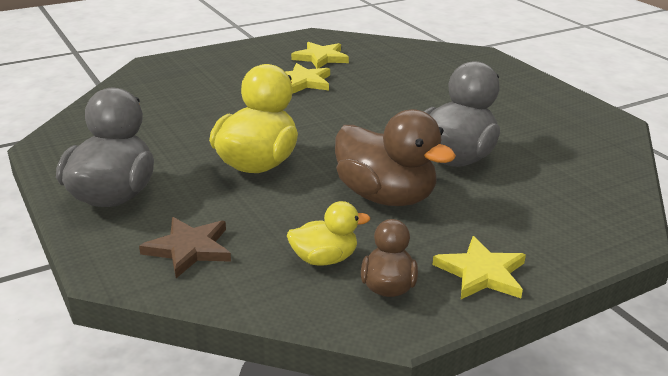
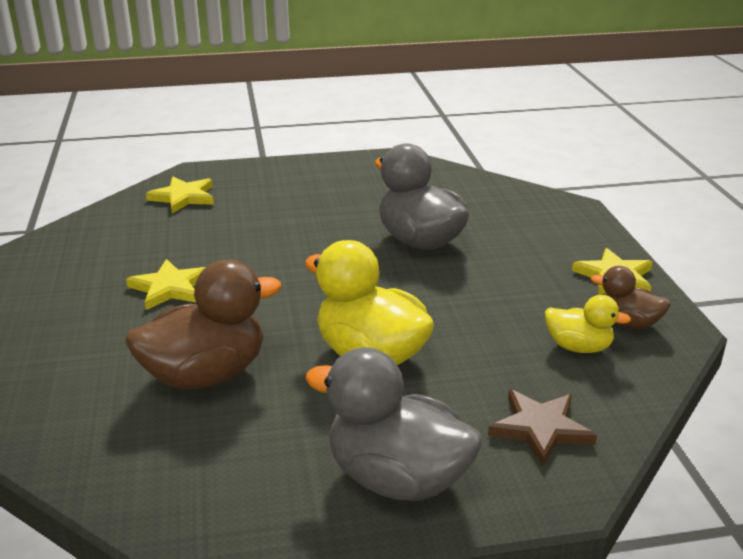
camera: 70 degrees left, 0 degrees up
yellow duck [287,201,370,266] -> yellow duck turned 105 degrees clockwise [545,295,631,353]
yellow star [291,42,349,68] -> yellow star moved to [146,176,214,214]
brown duck [335,109,456,206] -> brown duck moved to [125,259,282,390]

